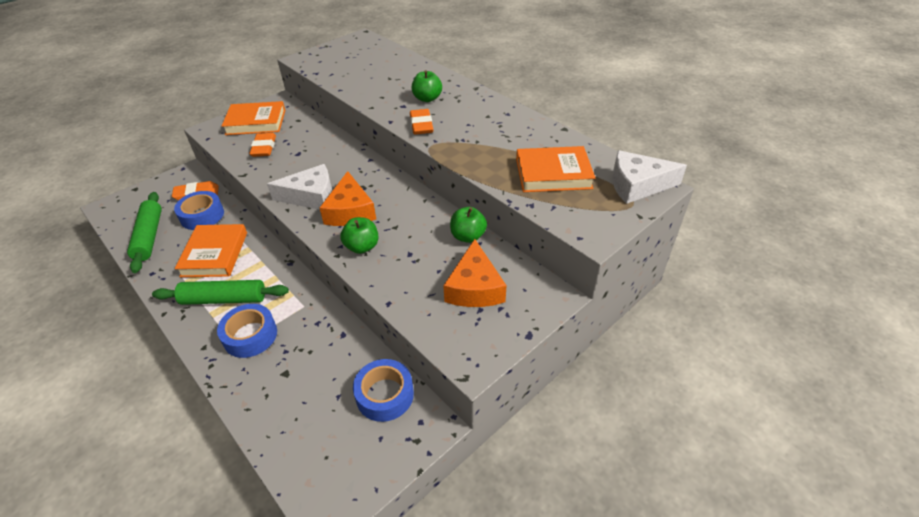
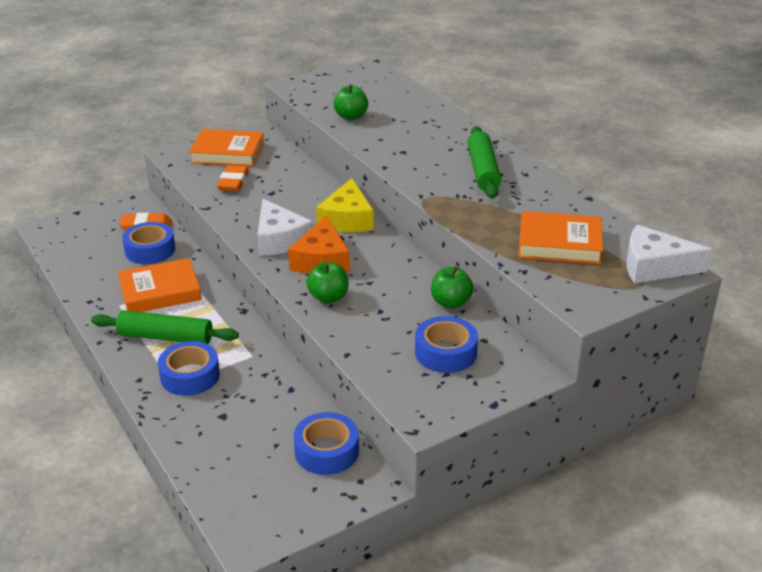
camera: 10 degrees right, 10 degrees down
green rolling pin [127,192,162,273] -> green rolling pin moved to [468,126,501,199]
orange book [175,224,247,277] -> orange book turned 60 degrees clockwise [118,258,201,312]
white cheese [267,164,332,210] -> white cheese turned 60 degrees clockwise [257,199,313,256]
orange eraser [410,109,433,135] -> none
green apple [411,70,442,102] -> green apple moved to [333,85,368,120]
orange cheese [443,239,507,307] -> blue tape [415,316,478,373]
none -> yellow cheese [316,178,374,232]

